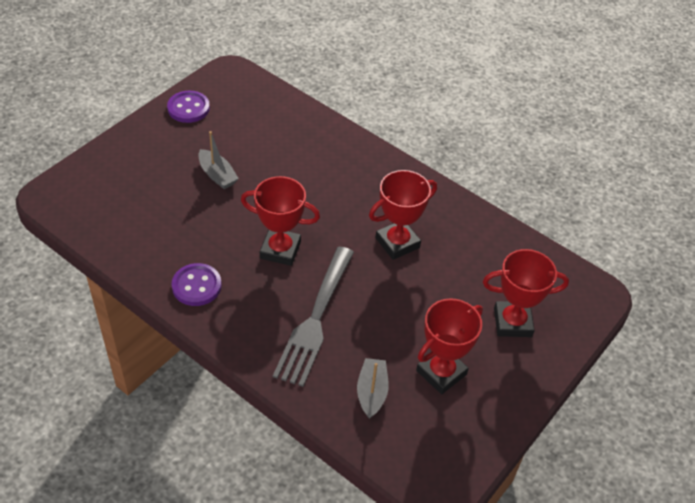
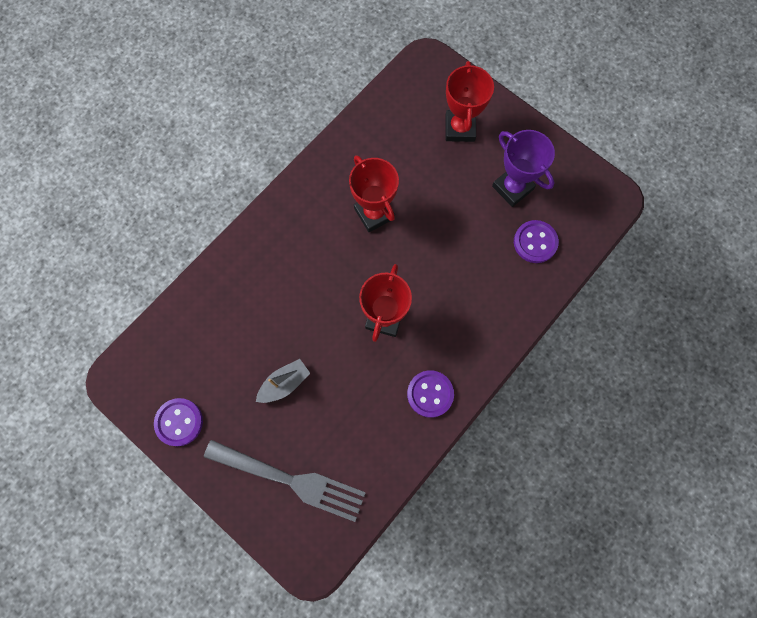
camera: 85 degrees left, 25 degrees up
grey fork [273,246,354,387] -> grey fork moved to [204,440,366,522]
grey boat [357,358,389,419] -> purple button [514,220,559,263]
red trophy [416,298,483,394] -> purple trophy [492,130,555,207]

